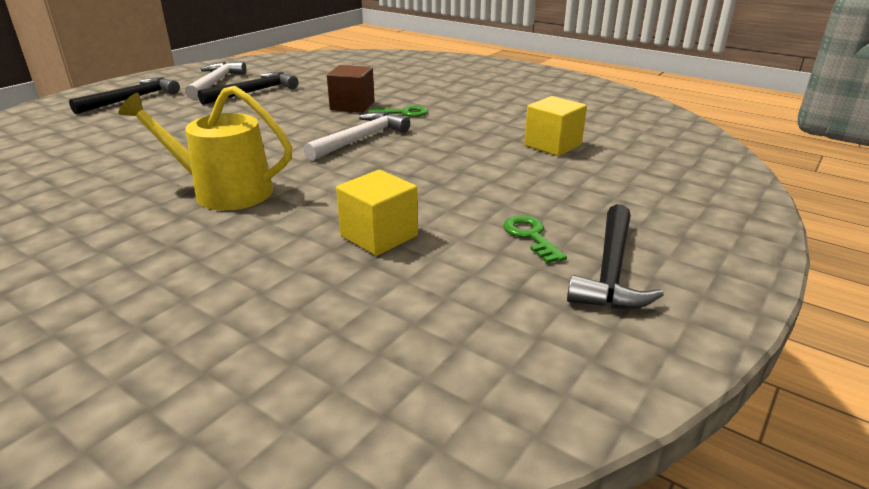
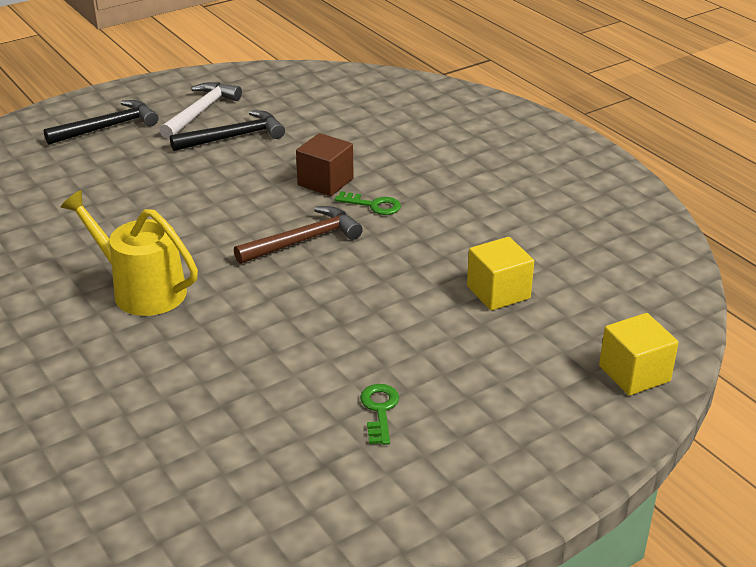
camera: 20 degrees right, 5 degrees up
white hammer [303,112,410,161] -> brown hammer [234,206,363,264]
yellow cube [336,170,418,256] -> yellow cube moved to [599,313,679,395]
black hammer [567,204,664,309] -> none

